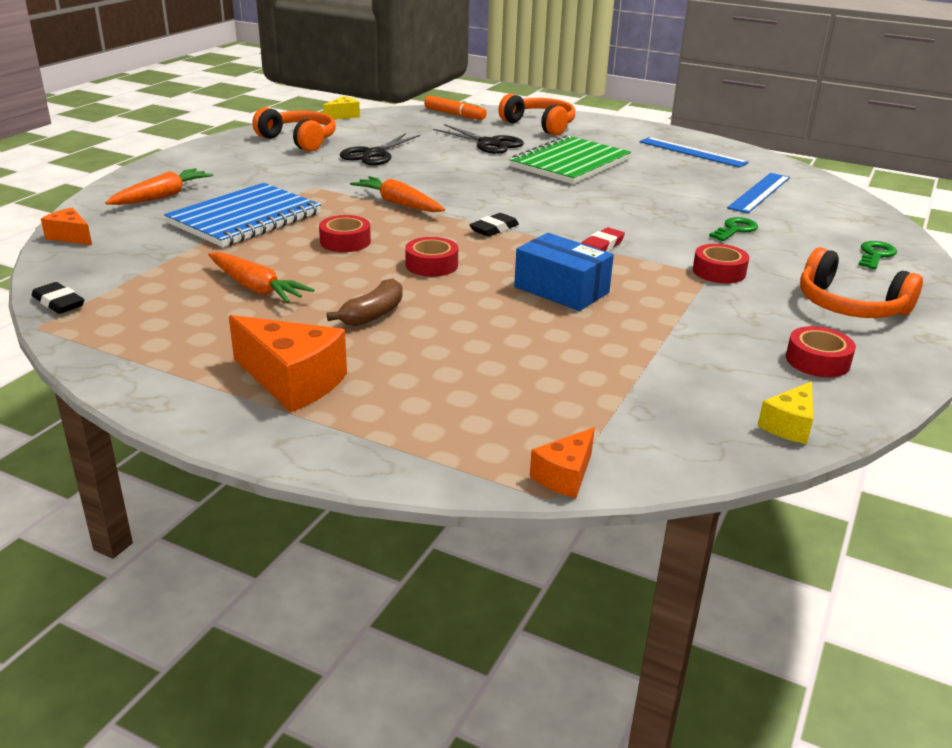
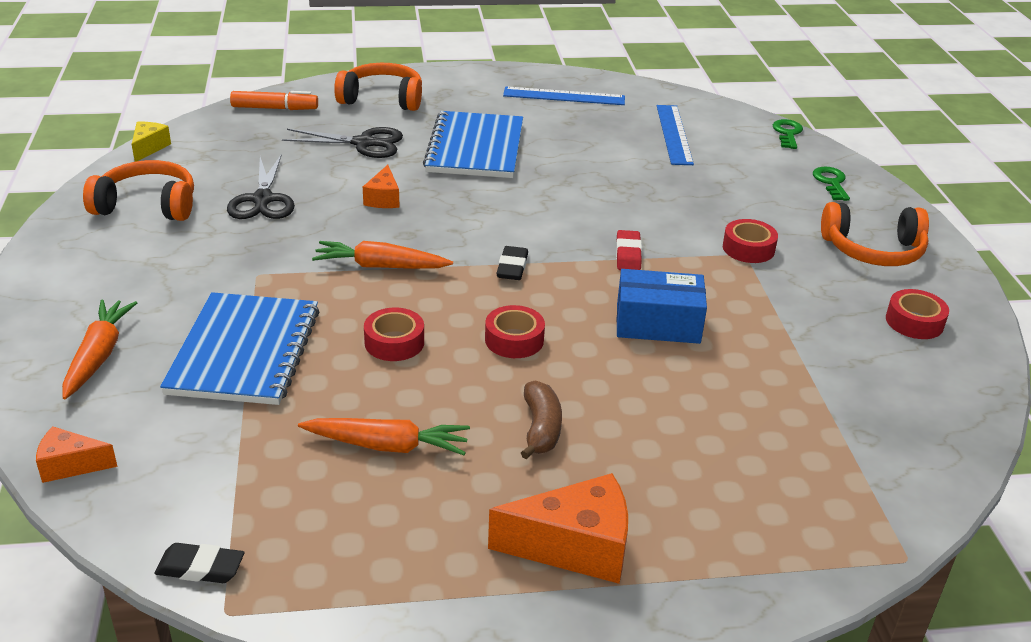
camera: 35 degrees left, 5 degrees up
green notebook [509,135,631,184] -> blue notebook [423,111,523,178]
orange cheese [530,427,595,498] -> orange cheese moved to [363,165,400,208]
green key [709,217,758,241] -> green key moved to [773,119,803,149]
yellow cheese [758,381,813,444] -> none

